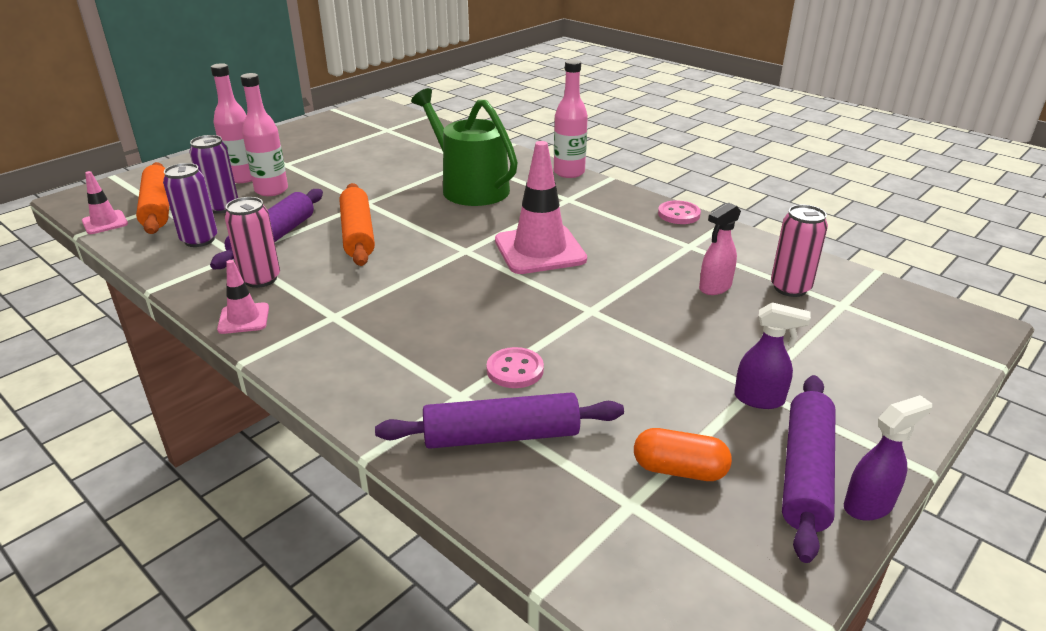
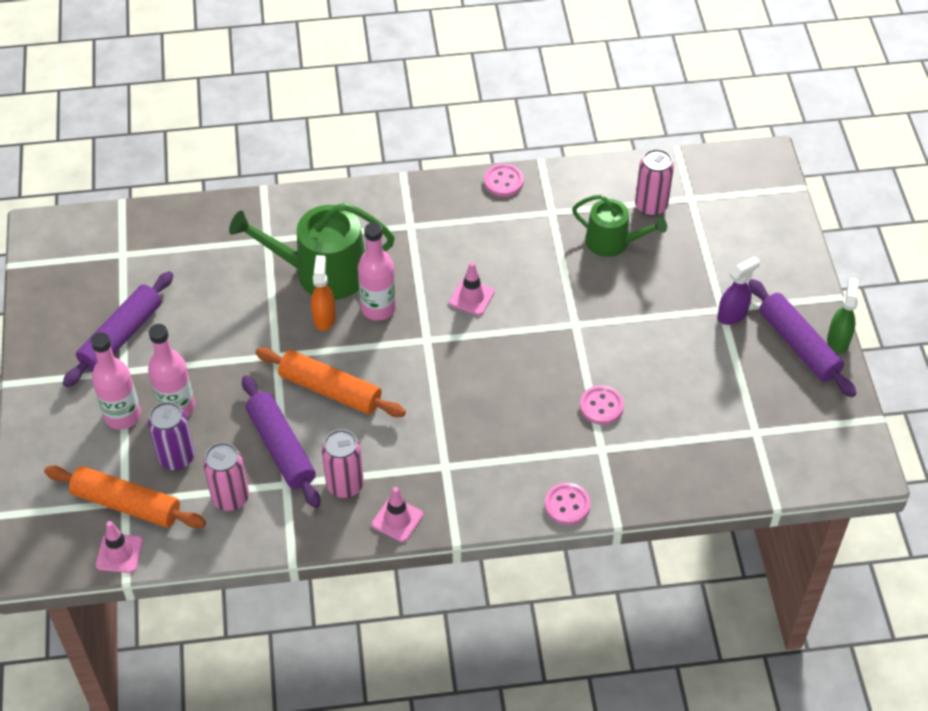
camera: 50 degrees left, 20 degrees up
purple can [163,163,217,247] -> pink can [203,442,249,511]
purple rolling pin [375,393,624,449] -> purple rolling pin moved to [63,271,173,387]
pink traffic cone [495,141,587,274] -> pink traffic cone [449,262,494,316], size x0.51
pink bottle [554,60,588,178] -> pink bottle moved to [358,222,396,321]
orange capsule [634,428,732,481] -> none
pink spray bottle [699,203,741,295] -> green watering can [572,195,667,257]
purple spray bottle [844,395,932,521] -> green spray bottle [827,278,859,354]
none -> orange spray bottle [311,255,336,331]
none -> pink button [545,483,591,525]

